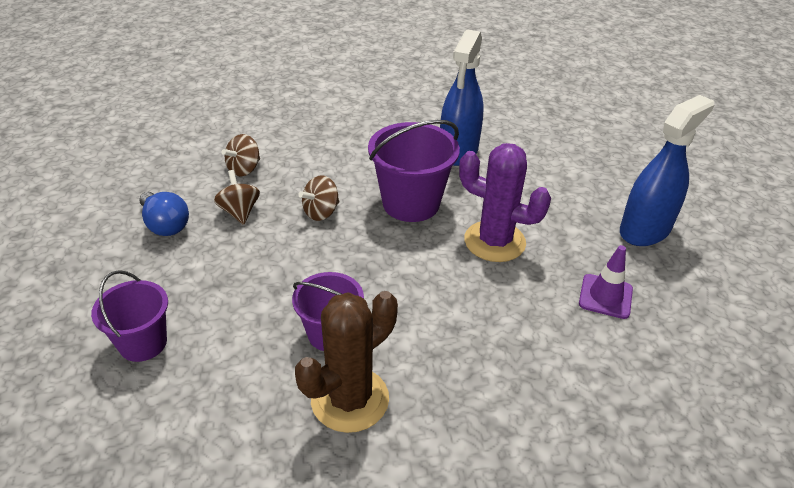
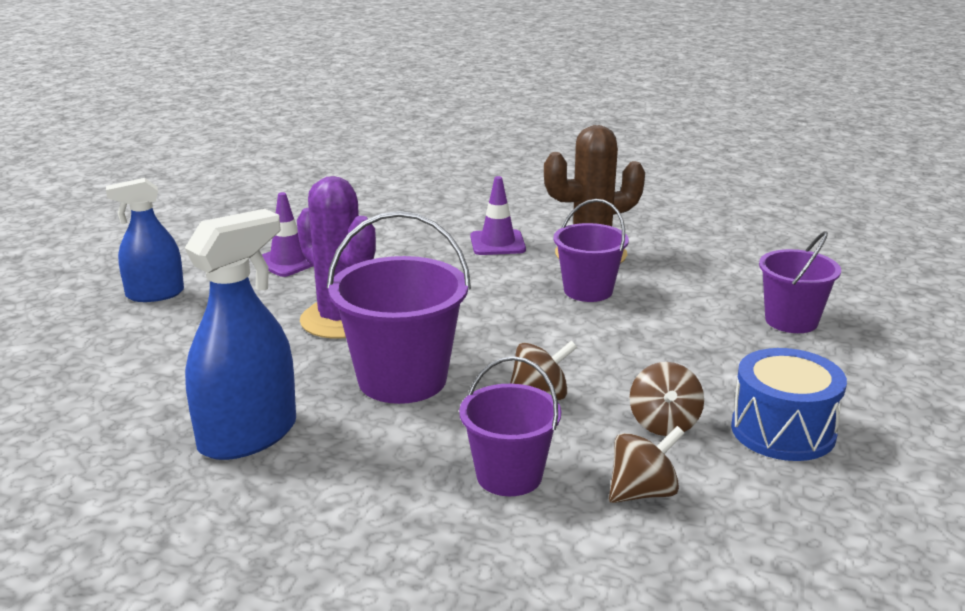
camera: 155 degrees left, 15 degrees down
blue light bulb [139,192,189,236] -> blue drum [731,348,847,461]
blue spray bottle [620,95,714,246] -> blue spray bottle [106,178,184,302], size x0.66
none -> purple bucket [459,356,561,496]
none -> purple traffic cone [470,176,526,255]

